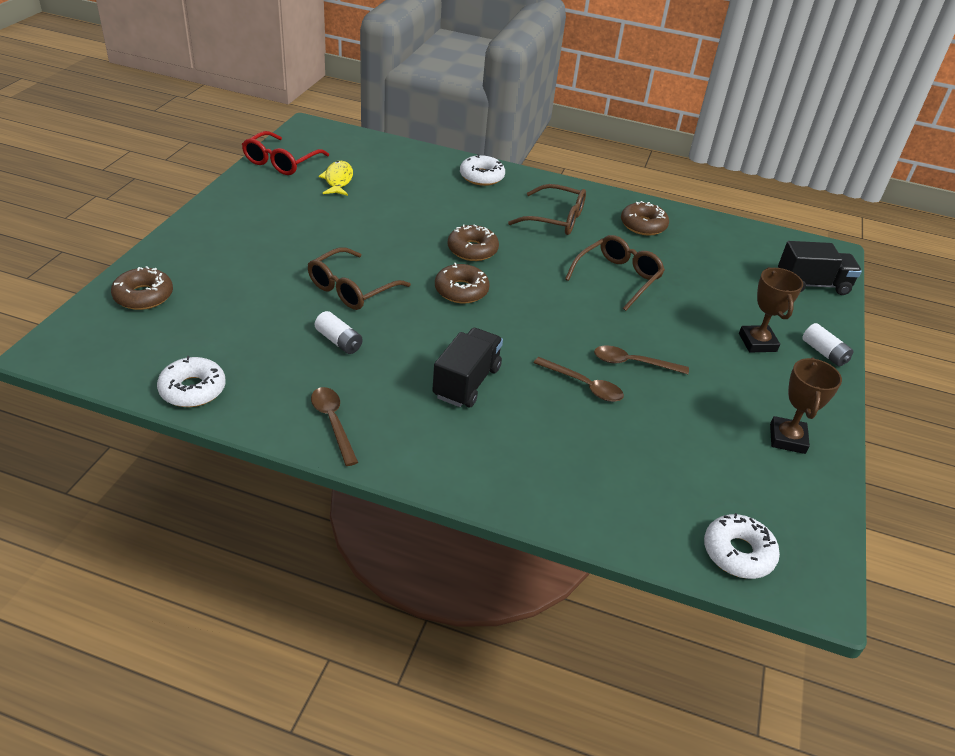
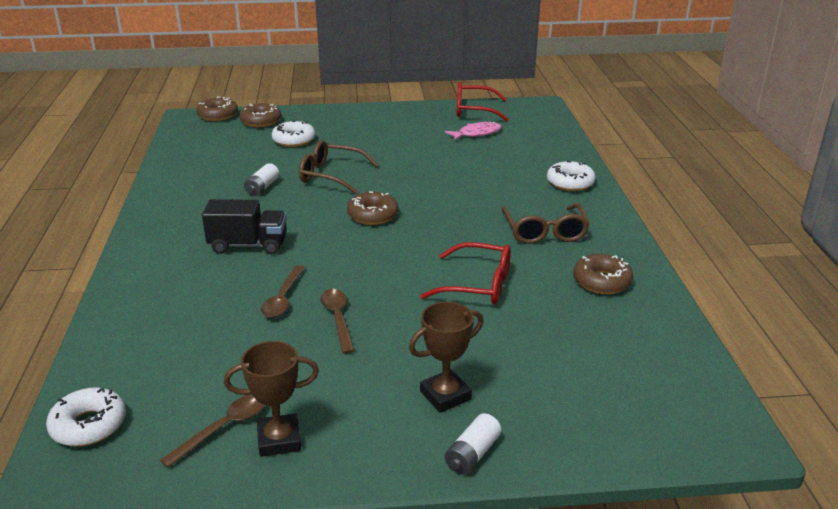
camera: 70 degrees right, 10 degrees down
white donut [157,356,226,407] -> white donut moved to [272,121,315,147]
brown spoon [311,387,358,466] -> brown spoon moved to [160,394,265,468]
yellow fish [319,161,353,196] -> pink fish [445,121,502,140]
brown donut [448,224,499,261] -> brown donut moved to [196,96,238,121]
brown glasses [565,235,665,311] -> red glasses [420,242,511,304]
black truck [778,241,862,295] -> none

